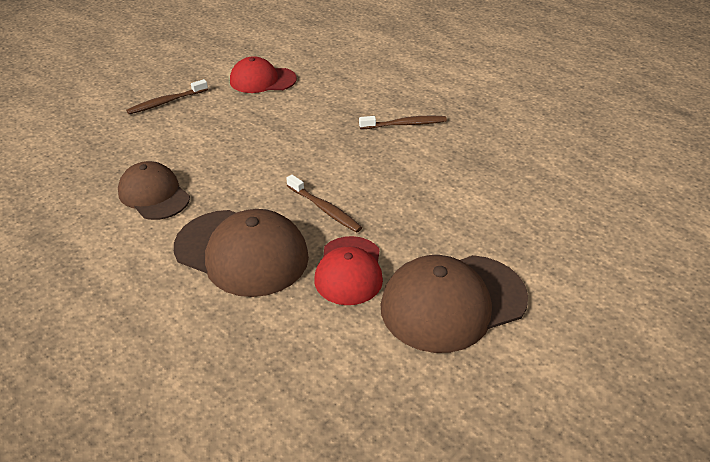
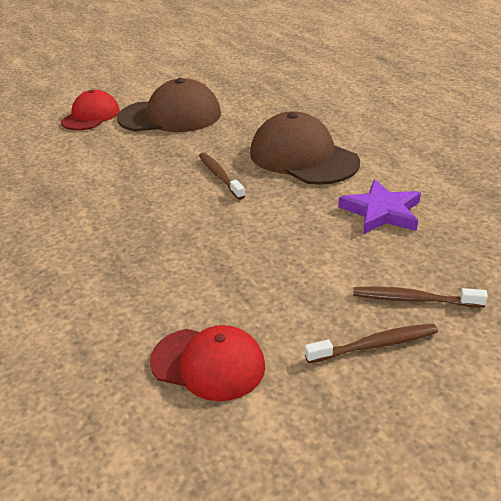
camera: 160 degrees left, 5 degrees down
brown cap [118,161,190,220] -> purple star [338,180,421,234]
red cap [314,236,383,305] -> red cap moved to [61,89,120,130]
brown toothbrush [359,116,447,129] -> brown toothbrush moved to [353,286,488,308]

